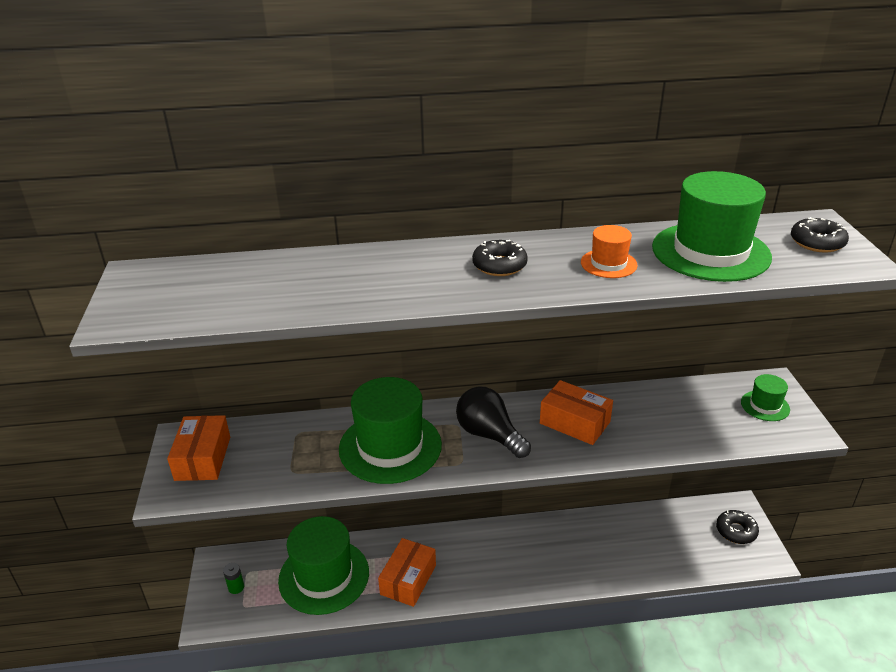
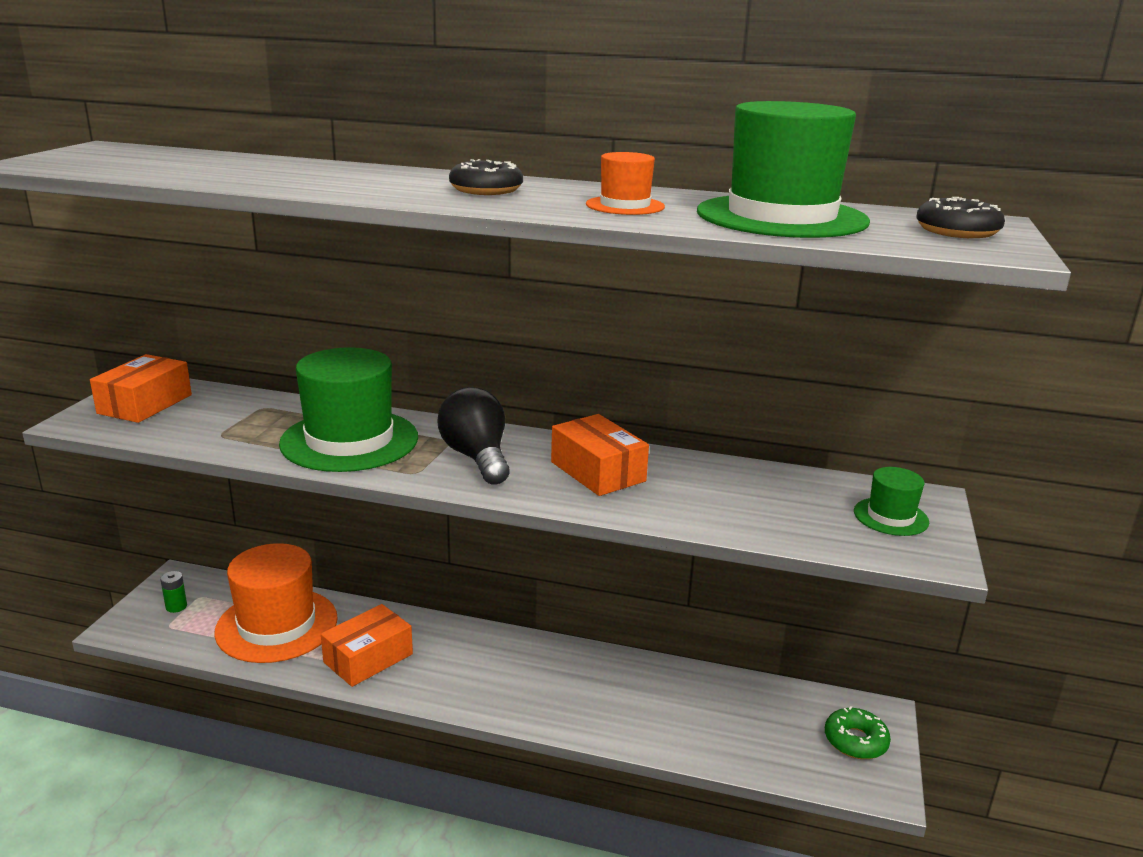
camera: 20 degrees right, 10 degrees down
green hat [278,516,369,615] -> orange hat [214,543,338,663]
black donut [716,510,759,544] -> green donut [825,706,891,759]

